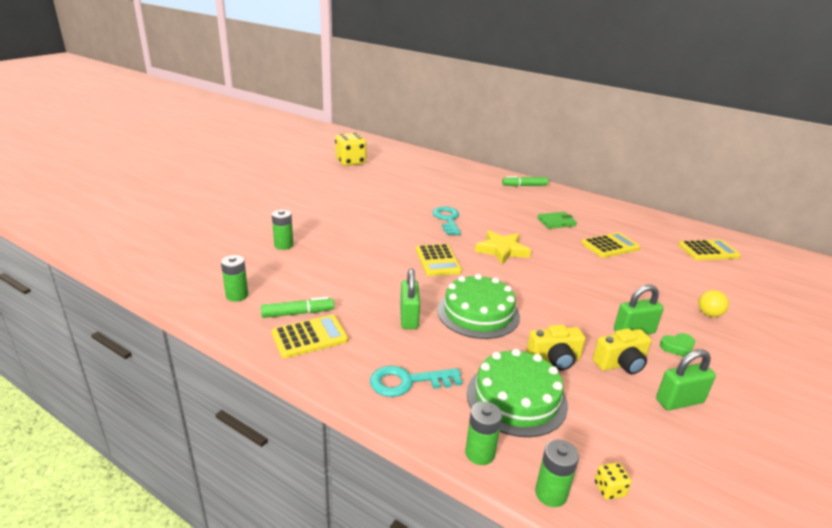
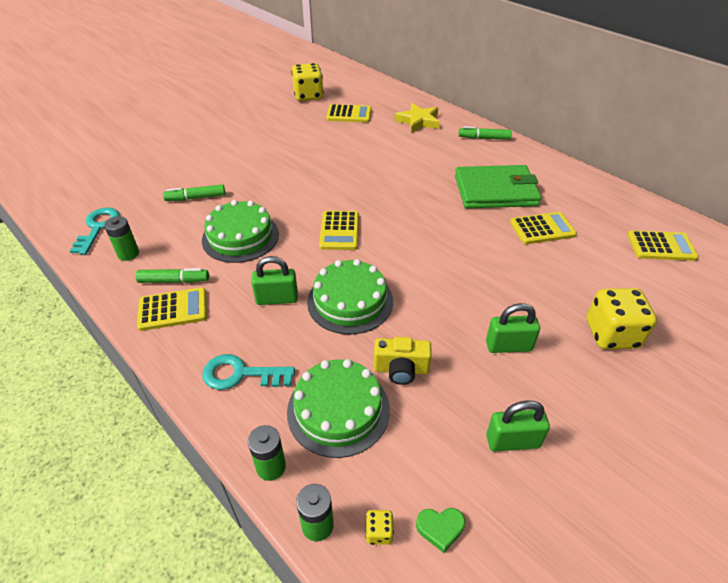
camera: 15 degrees right, 15 degrees up
green battery [272,210,293,250] -> green marker [163,184,225,201]
green padlock [400,268,420,329] -> green padlock turned 75 degrees clockwise [251,256,298,305]
turquoise key [432,206,461,235] -> turquoise key moved to [70,208,120,255]
yellow star [475,230,531,265] -> yellow star moved to [395,103,440,132]
green wallet [537,212,577,229] -> green wallet [455,165,541,208], size x2.11
yellow camera [593,328,651,375] -> none
green heart [660,333,695,357] -> green heart moved to [416,508,465,553]
yellow ball [698,290,729,317] -> yellow dice [587,288,657,349]
none -> green cake [202,200,279,263]
none -> yellow calculator [326,104,372,122]

